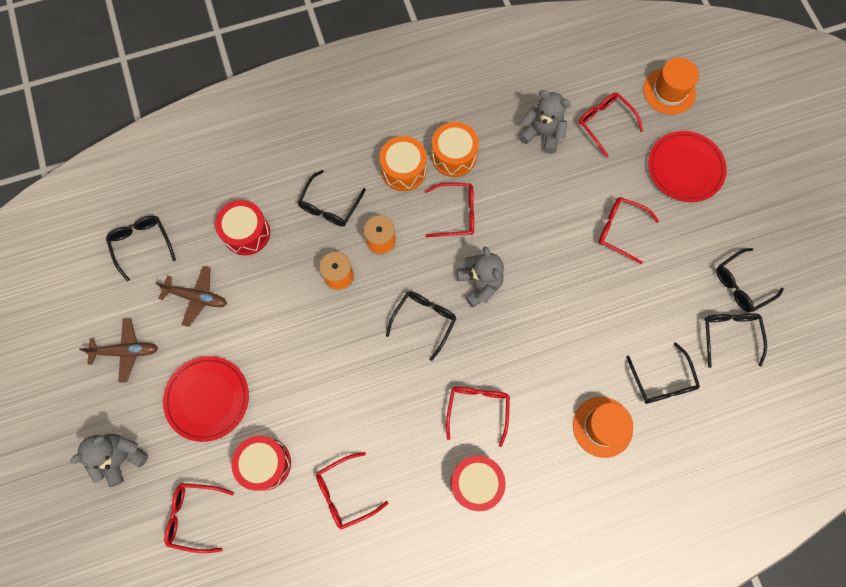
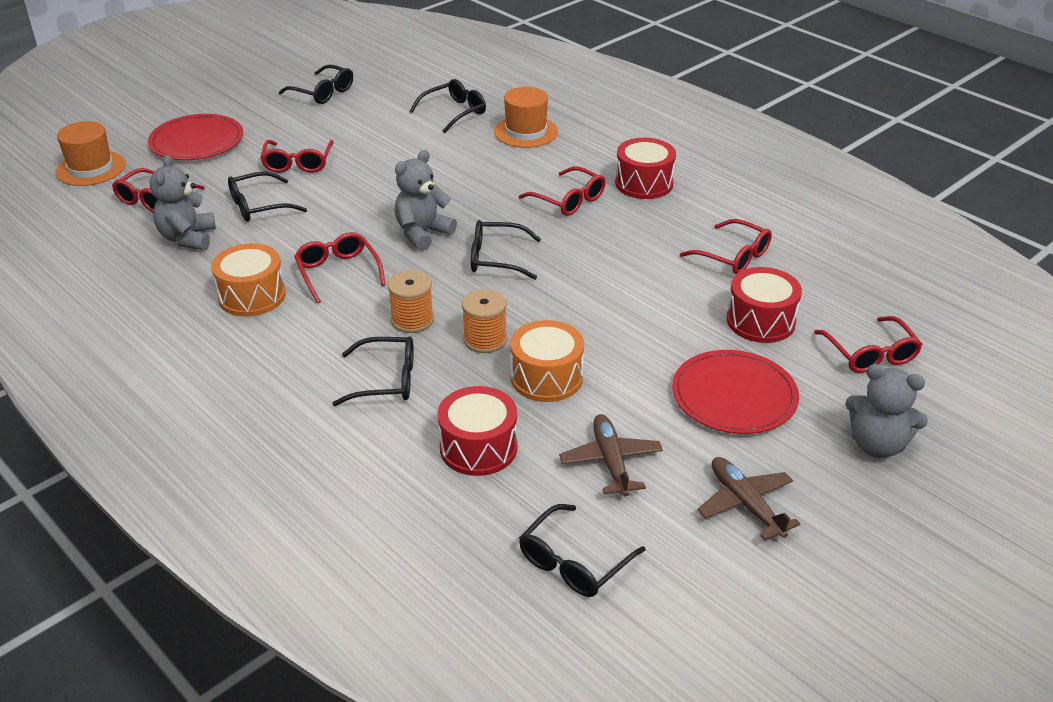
camera: 115 degrees left, 35 degrees down
orange drum [379,136,427,191] -> orange drum moved to [510,320,584,402]
red glasses [446,387,510,447] -> red glasses turned 120 degrees counterclockwise [519,166,605,216]
black glasses [704,313,767,368] -> black glasses moved to [228,171,307,222]

